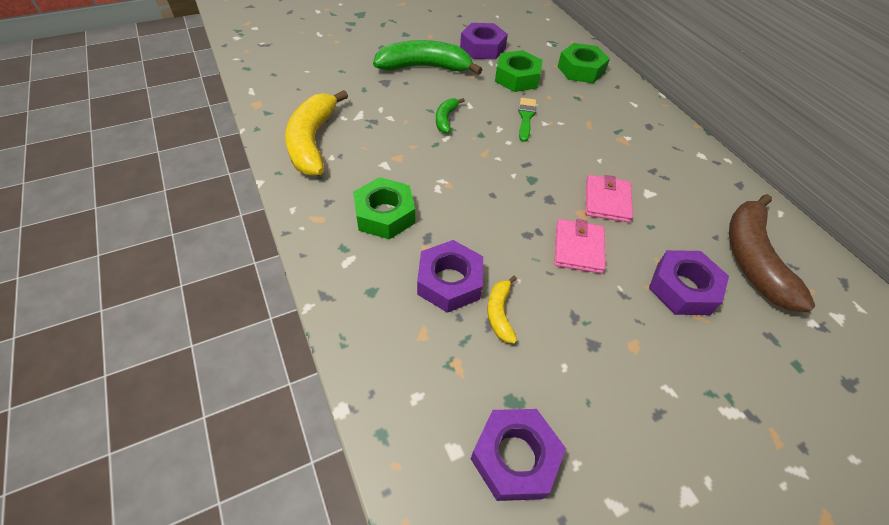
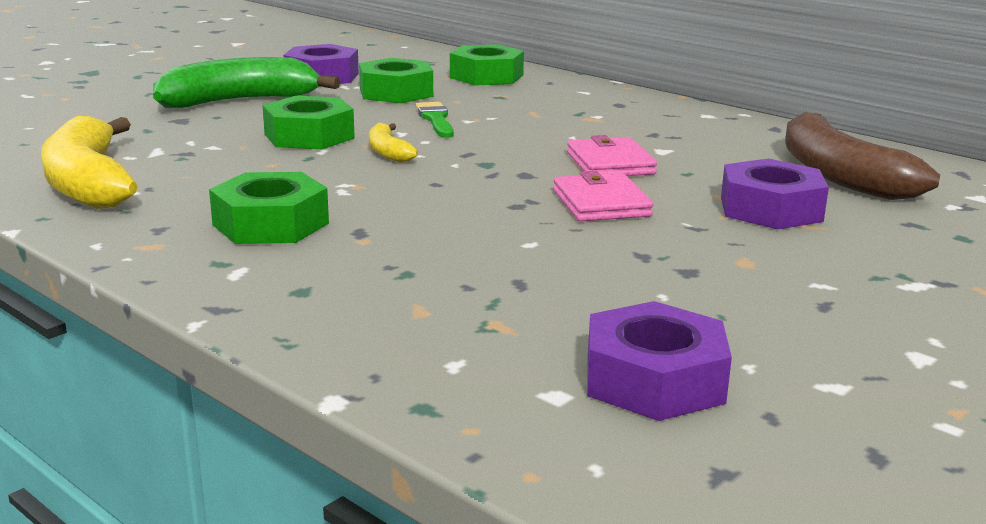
camera: 20 degrees left, 30 degrees down
purple nut [417,240,483,313] -> none
green banana [436,98,465,133] -> green nut [262,96,355,149]
yellow banana [488,276,517,344] -> yellow banana moved to [369,123,418,163]

